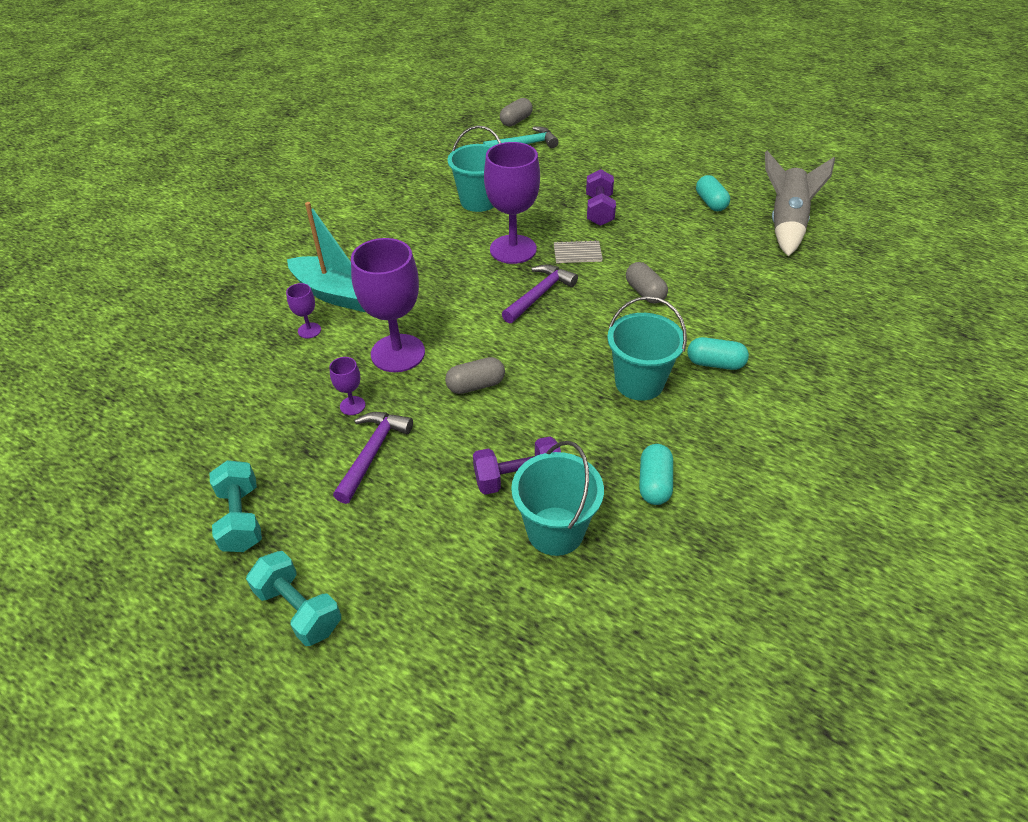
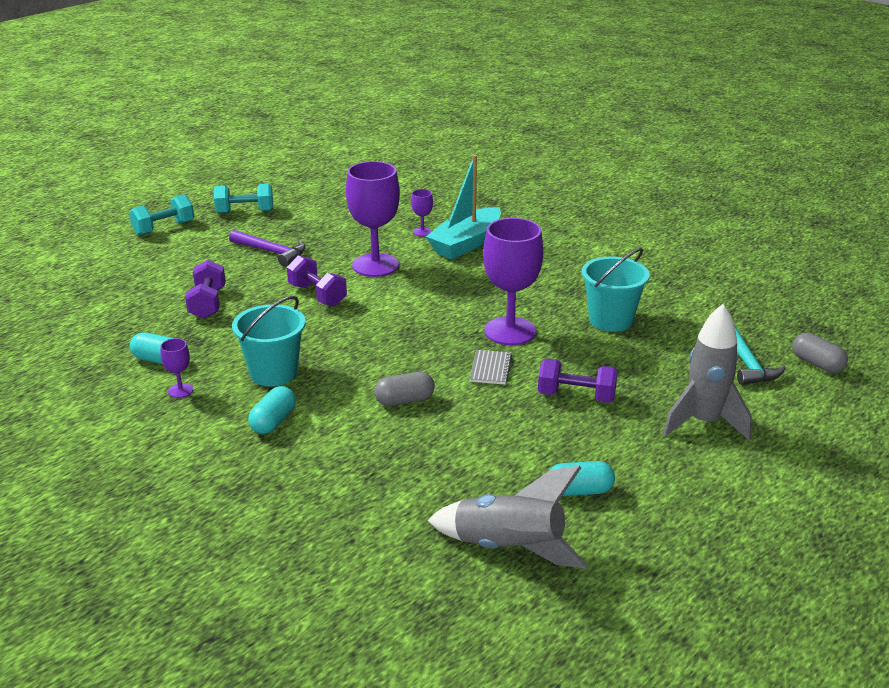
camera: 100 degrees right, 15 degrees down
purple goblet [329,357,366,415] -> purple goblet moved to [160,338,193,398]
grey capsule [445,357,505,394] -> purple dumbbell [287,255,347,306]
purple hammer [502,265,578,324] -> none
turquoise bucket [511,441,604,556] -> none
none -> grey rocket [663,304,752,441]

